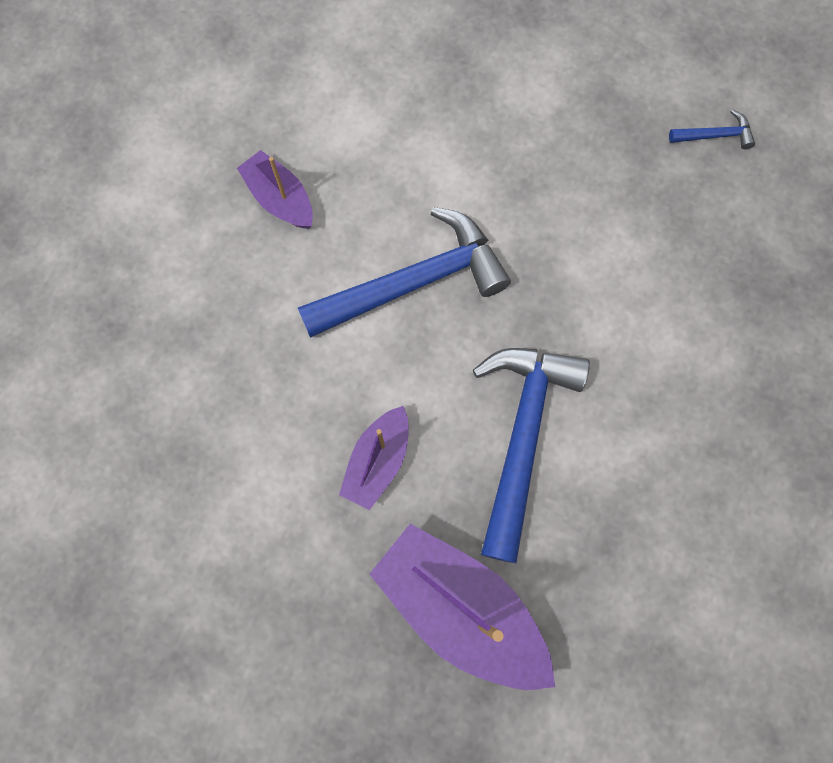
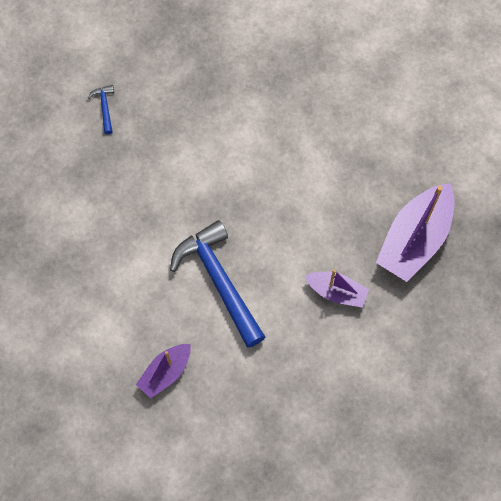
camera: 95 degrees left, 5 degrees down
blue hammer [473,348,590,563] -> none

